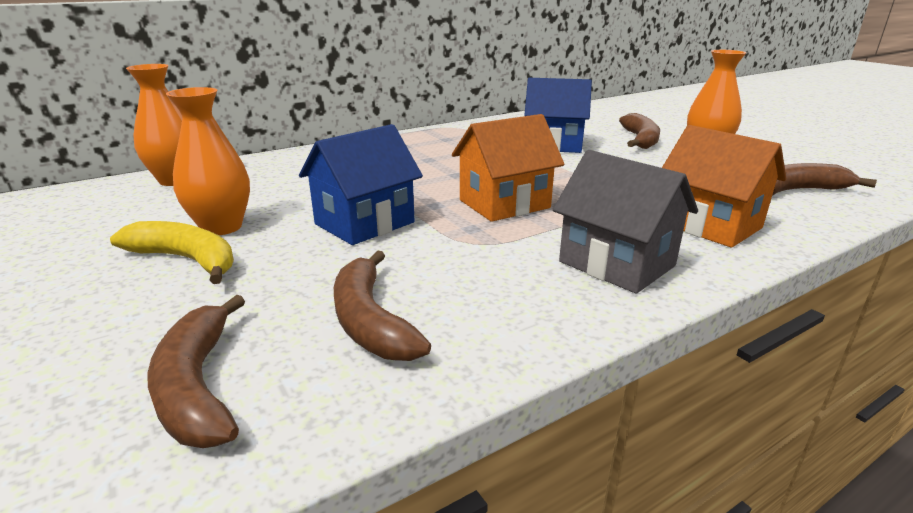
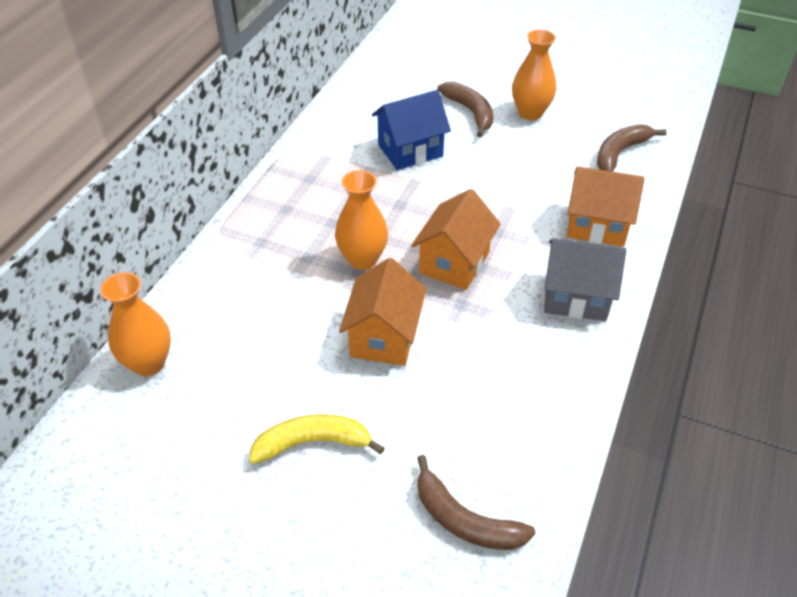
camera: 35 degrees left, 20 degrees up
orange vase [166,87,250,235] -> orange vase moved to [335,170,388,270]
blue house [299,124,423,245] -> orange house [339,258,426,366]
brown banana [334,251,431,361] -> none

